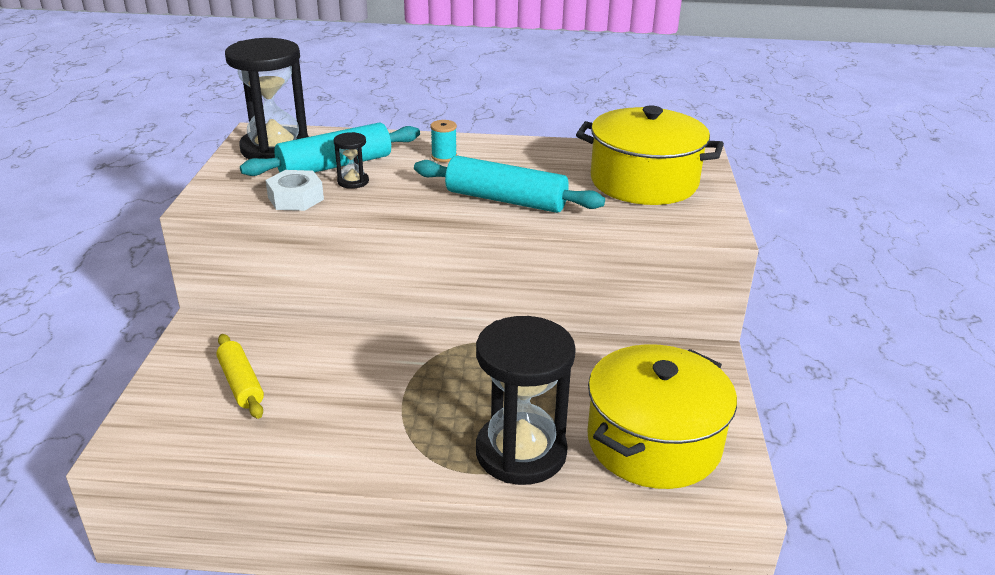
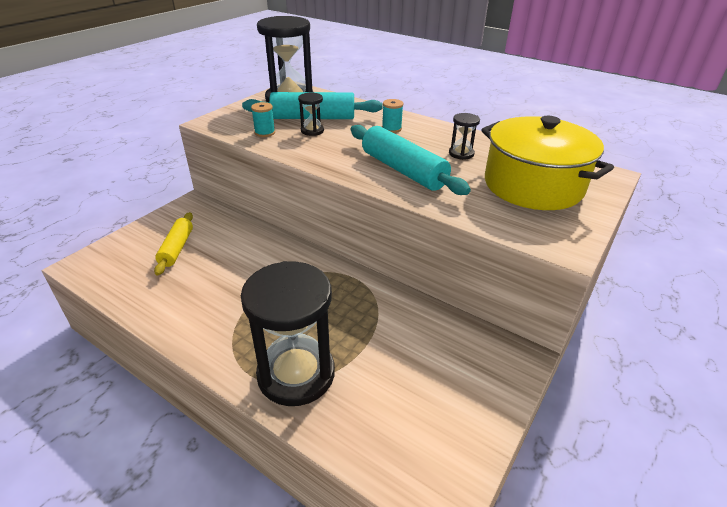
camera: 30 degrees right, 5 degrees up
white nut [266,170,324,211] -> turquoise spool [251,102,275,137]
yellow pot [587,344,737,489] -> none
none -> black hourglass [449,113,480,160]

